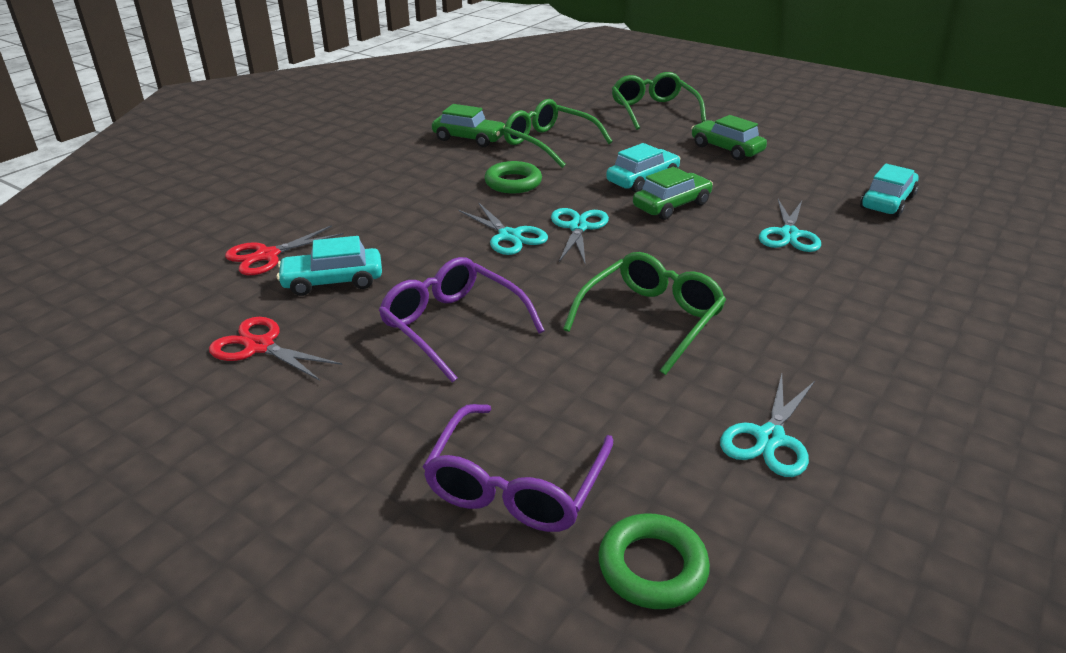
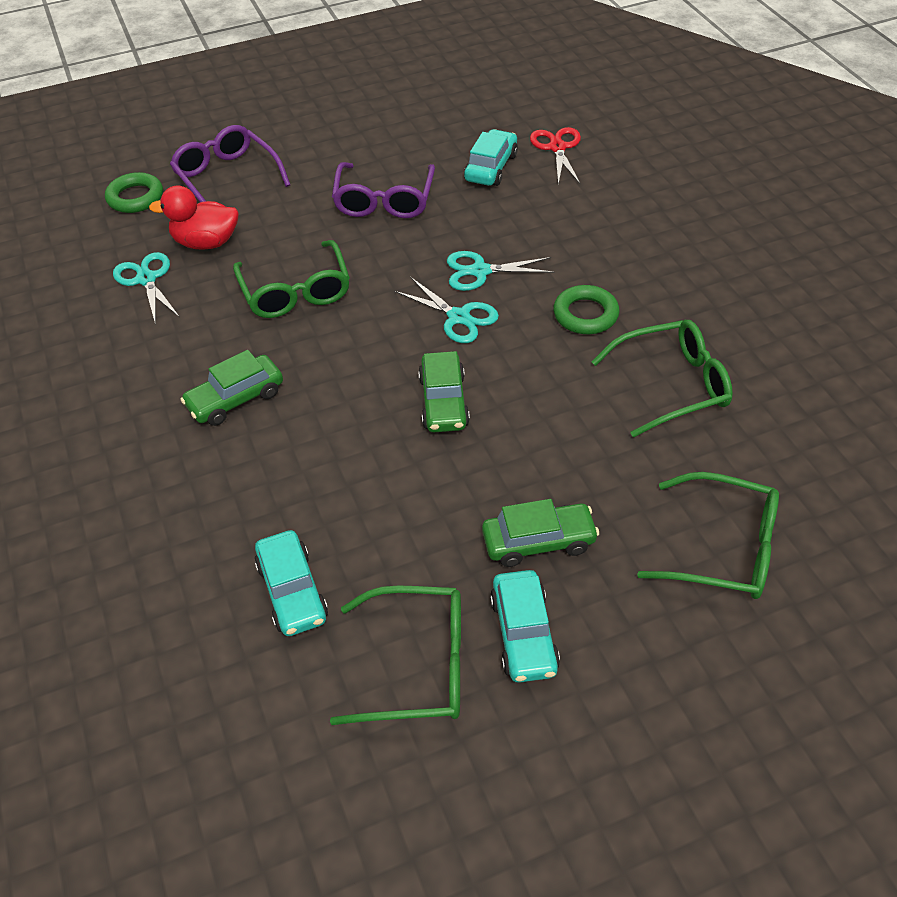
camera: 125 degrees right, 15 degrees up
red scissors [209,317,342,381] -> none
purple glasses [379,257,545,383] -> purple glasses turned 105 degrees clockwise [332,162,435,218]
green car [432,104,505,147] -> green car moved to [180,350,283,426]
turquoise car [606,143,680,193] -> turquoise car moved to [490,570,560,683]
turquoise scissors [759,199,821,252] -> none
none -> red duck [149,185,238,250]
none -> green glasses [330,586,461,725]

